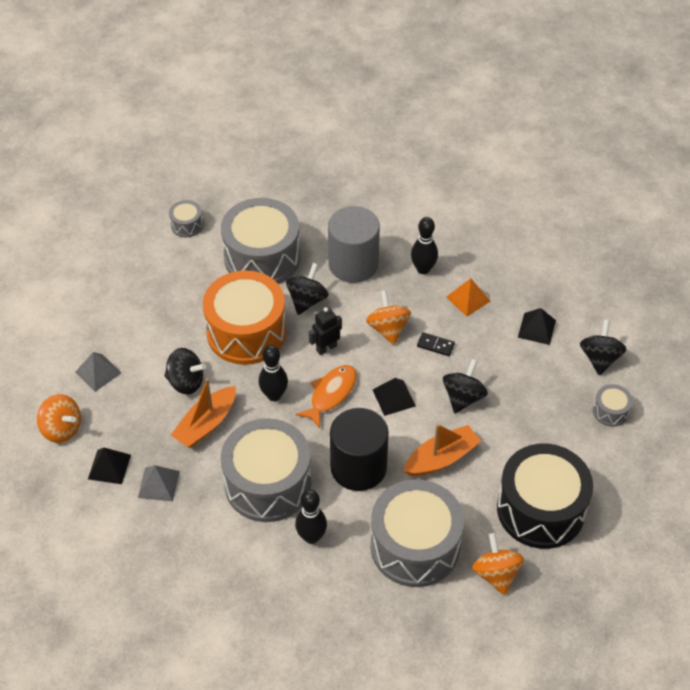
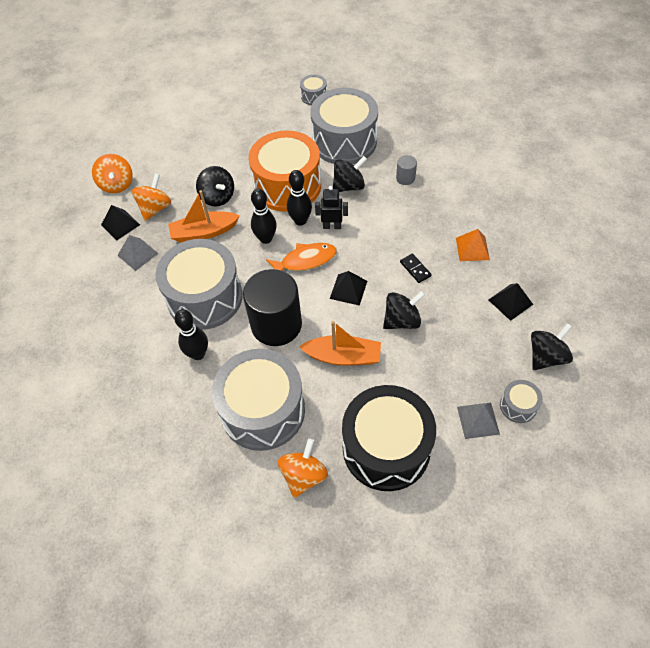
camera: 40 degrees right, 5 degrees up
grey pyramid [75,352,121,392] -> grey pyramid moved to [457,402,500,439]
grey cylinder [328,206,380,283] -> grey cylinder [396,155,417,185], size x0.43
orange spinning top [366,290,411,345] -> orange spinning top moved to [131,174,171,221]
black bowling pin [411,217,438,274] -> black bowling pin moved to [287,170,312,226]

